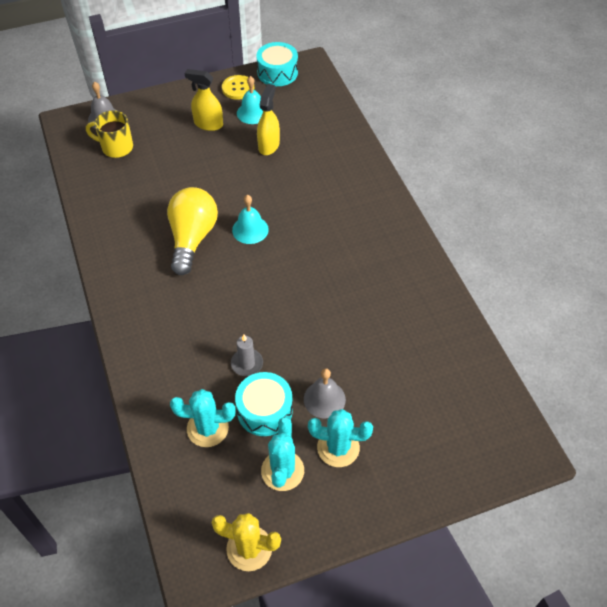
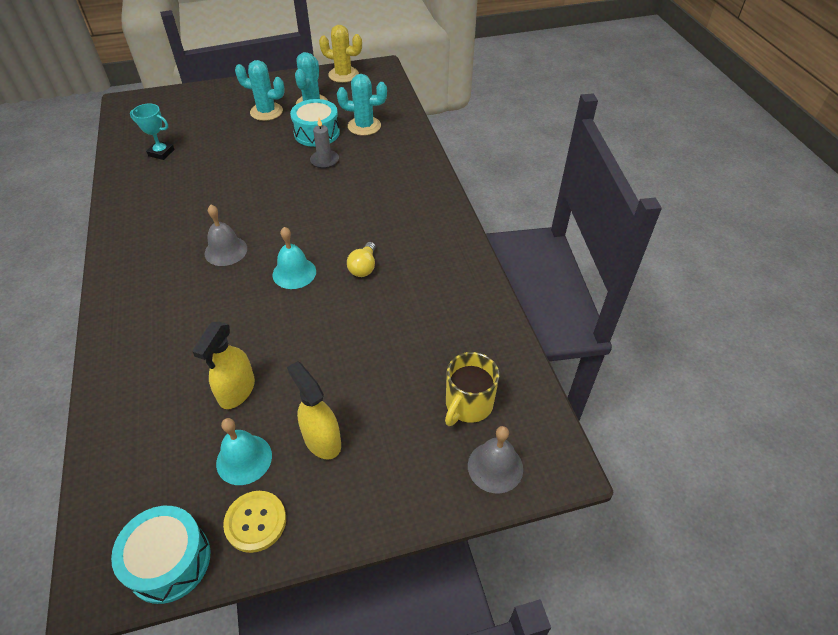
camera: 175 degrees left, 5 degrees down
yellow mug [86,110,133,158] -> yellow mug turned 105 degrees clockwise [445,352,499,426]
yellow light bulb [167,187,218,275] -> yellow light bulb [347,242,376,277], size x0.48
yellow spray bottle [184,69,223,131] -> yellow spray bottle turned 150 degrees counterclockwise [287,361,341,460]
grey bell [304,368,346,418] -> grey bell moved to [205,205,247,266]
none -> turquoise trophy [130,104,175,160]

